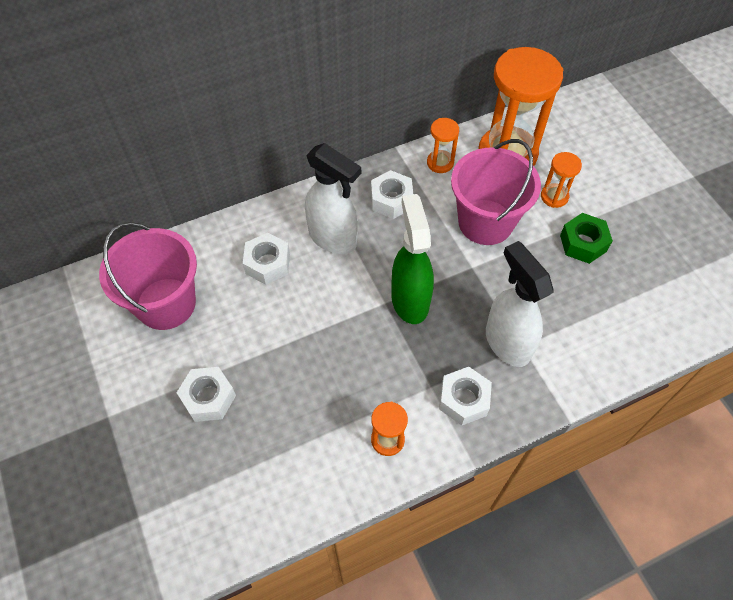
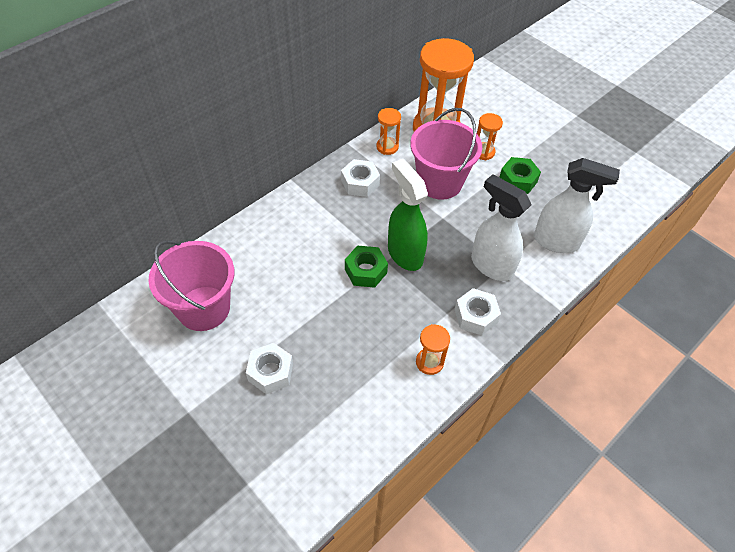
camera: 20 degrees left, 5 degrees down
white nut [243,233,290,285] -> none
white spray bottle [305,143,361,254] -> white spray bottle moved to [534,158,620,253]
none -> green nut [345,245,388,288]

